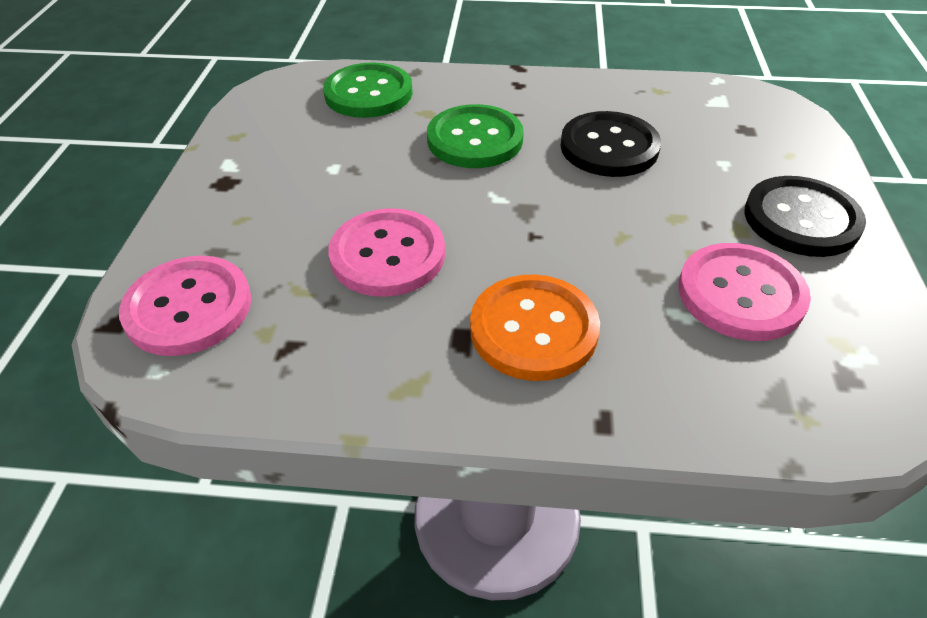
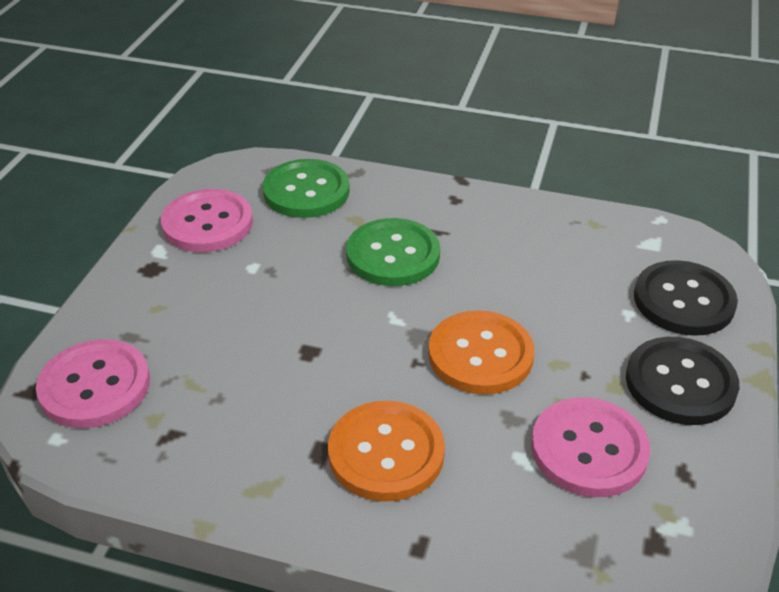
camera: 10 degrees right, 5 degrees down
pink button [328,208,445,297] -> pink button moved to [161,189,253,252]
black button [560,111,661,177] -> black button moved to [634,260,738,336]
none -> orange button [428,310,534,394]

